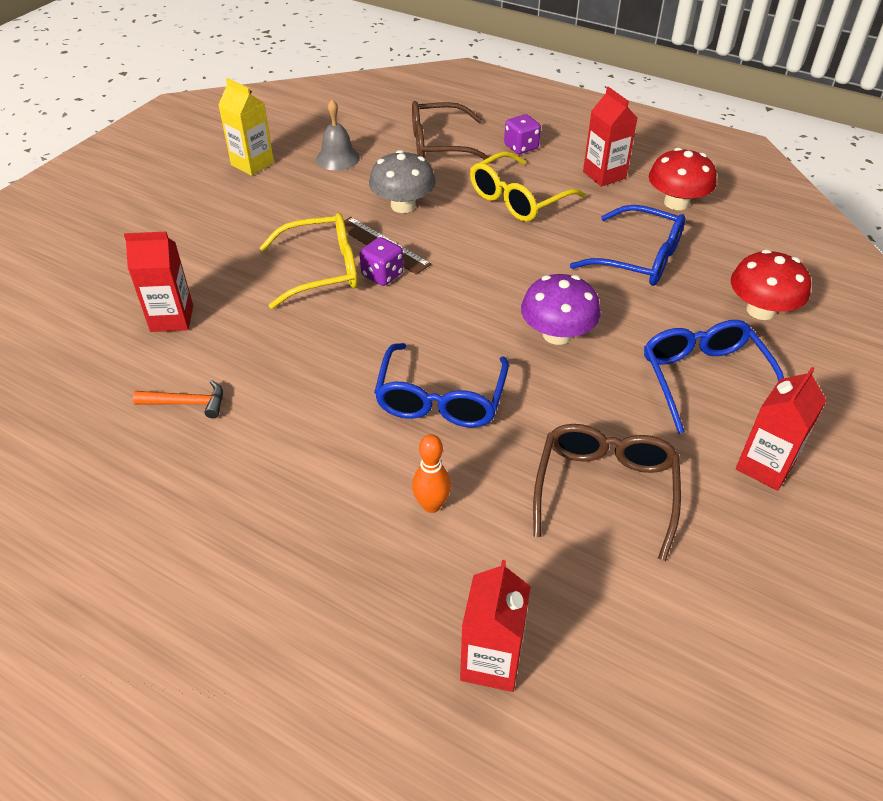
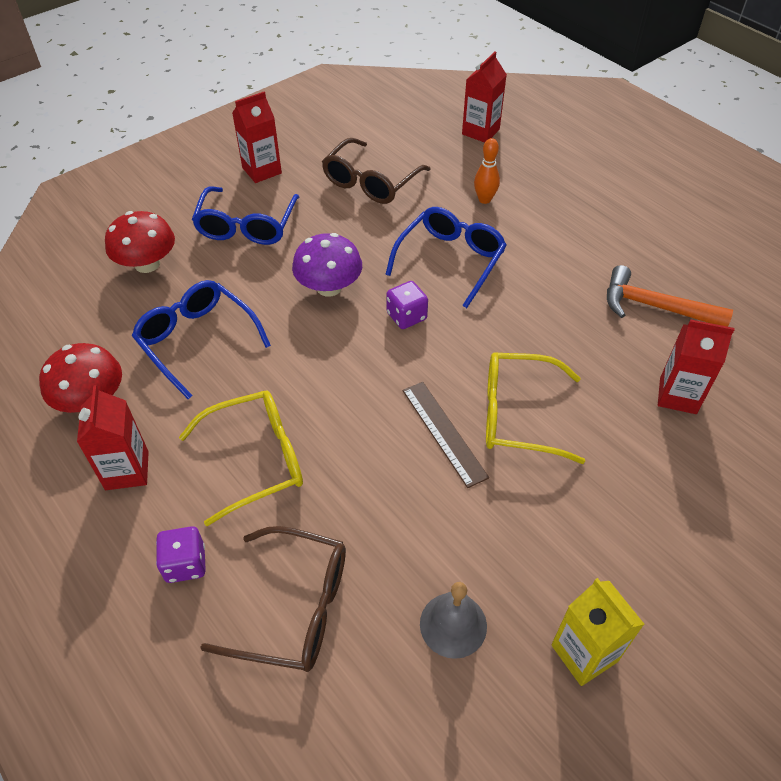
camera: 160 degrees left, 5 degrees up
orange hammer [133,380,223,418] -> orange hammer [607,265,733,327], size x1.64
purple dice [360,237,404,286] -> purple dice moved to [386,281,428,329]
grey mushroom [369,150,436,213] -> none

